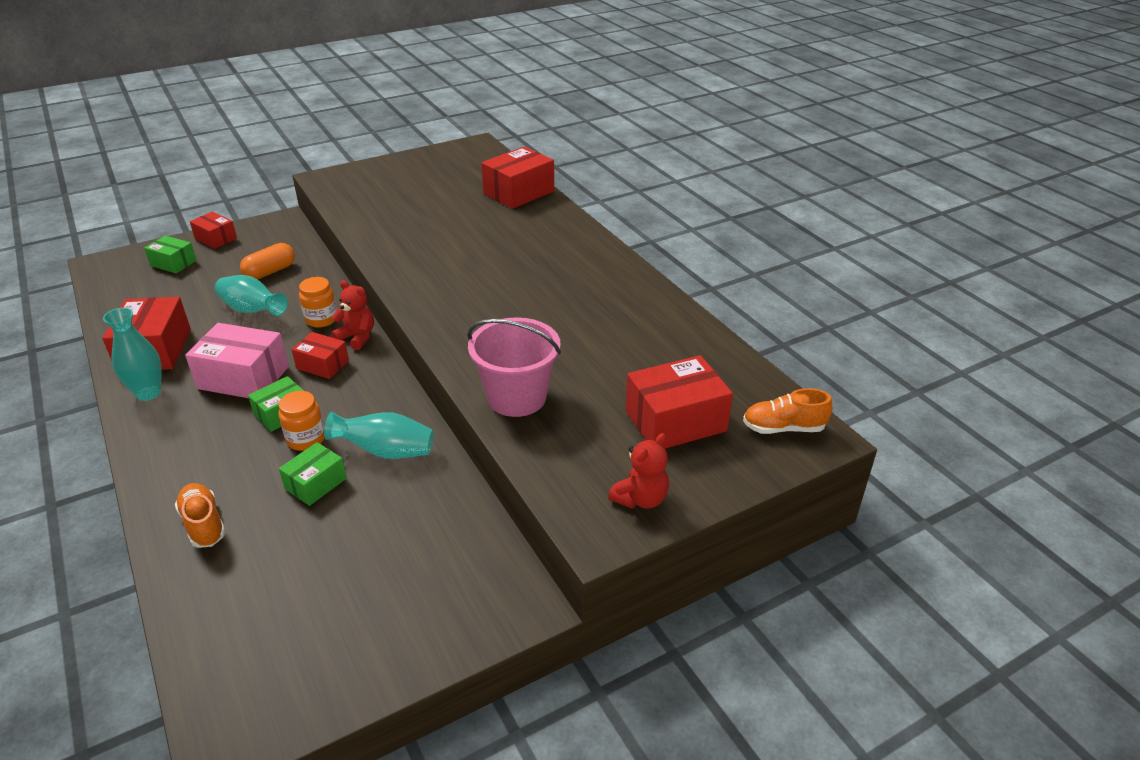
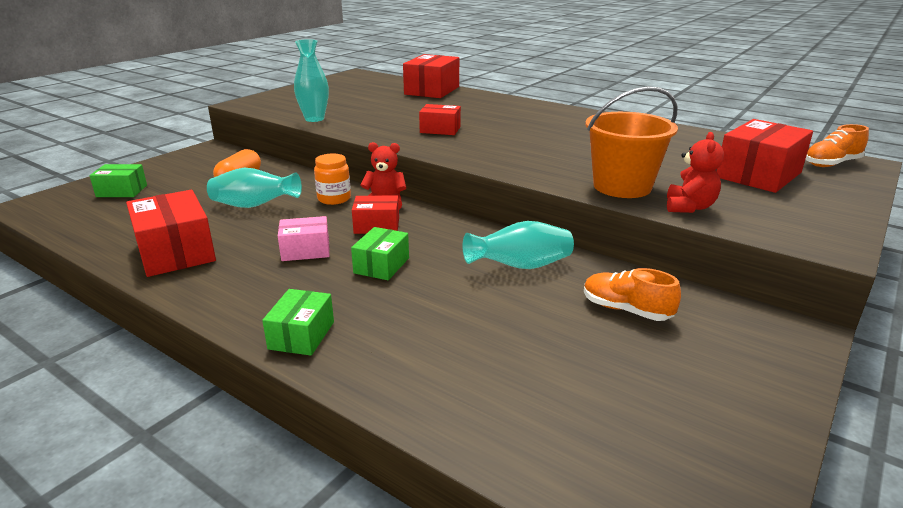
camera: 25 degrees left, 10 degrees down
turquoise vase [103,308,162,401] -> turquoise vase moved to [294,39,329,122]
orange shoe [175,483,226,548] -> orange shoe moved to [584,268,681,321]
pink box [185,323,289,398] -> pink box [278,216,329,261], size x0.59
red box [190,211,237,249] -> red box moved to [419,104,461,135]
orange jar [279,391,325,451] -> none
green box [279,442,347,506] -> green box moved to [262,289,334,356]
pink bucket [467,317,561,417] -> orange bucket [585,87,678,198]
red teddy bear [608,433,669,509] -> red teddy bear moved to [667,132,724,213]

